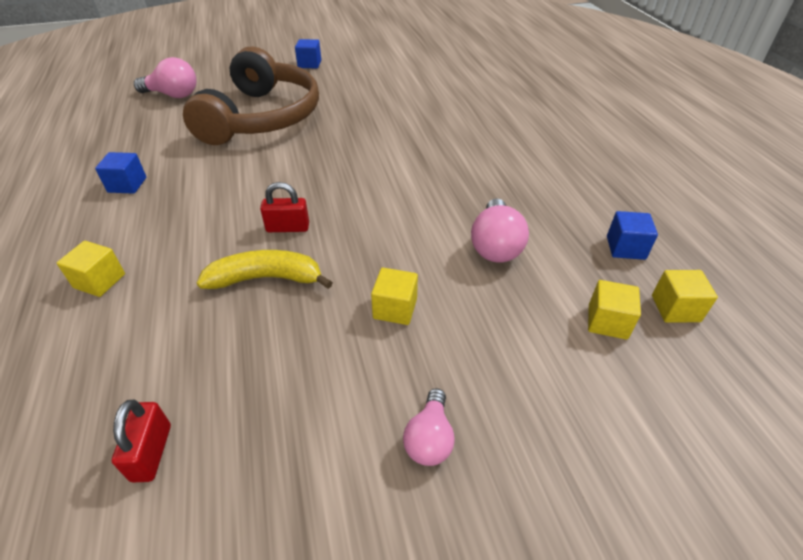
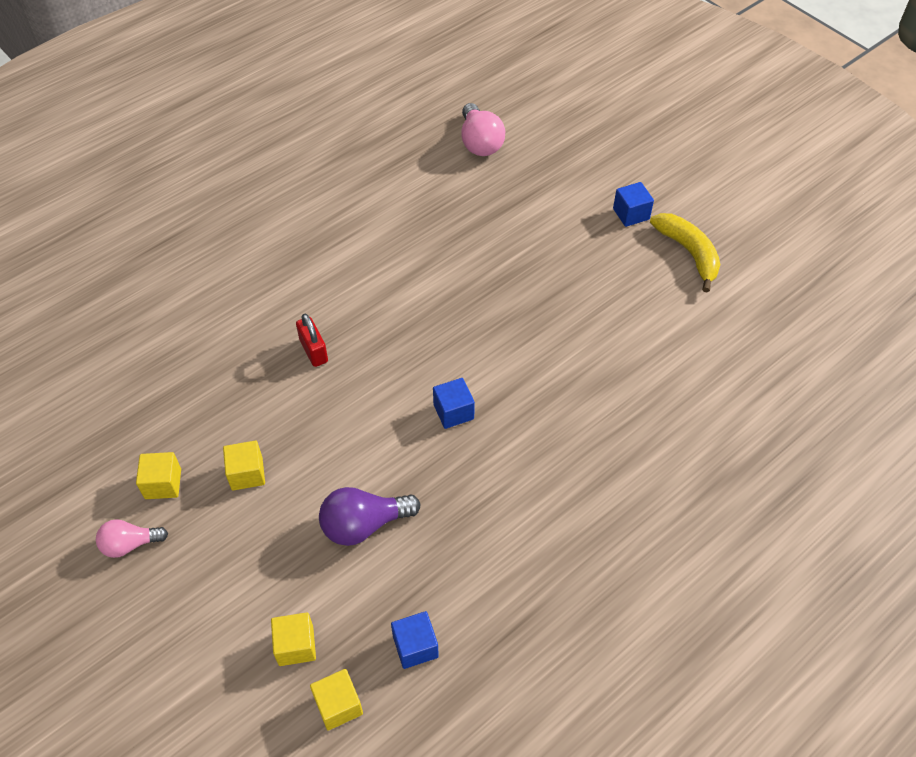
camera: 65 degrees right, 10 degrees up
yellow cube [57,241,125,297] -> yellow cube moved to [136,452,181,499]
blue cube [95,152,146,194] -> blue cube moved to [433,378,475,429]
red padlock [112,400,171,482] -> none
brown headphones [183,47,319,145] -> none
yellow banana [197,250,333,289] -> yellow banana moved to [650,213,721,293]
pink light bulb [471,199,529,263] -> purple light bulb [319,487,420,546]

